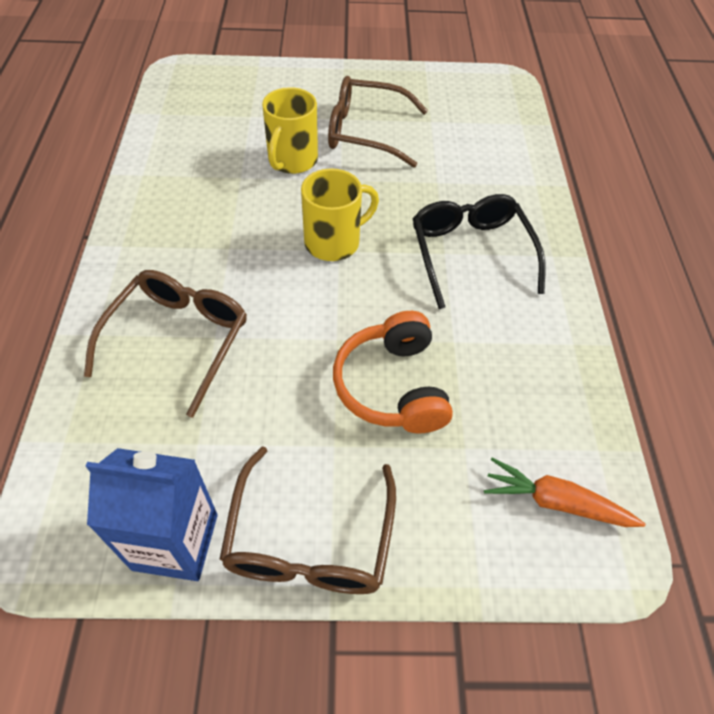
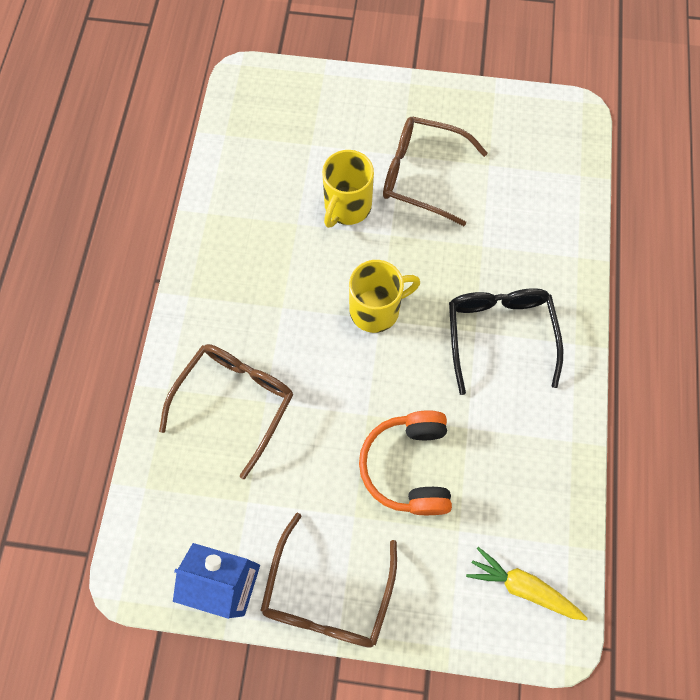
camera: 10 degrees right, 15 degrees up
orange carrot [484,457,645,527] -> yellow carrot [466,547,588,621]

